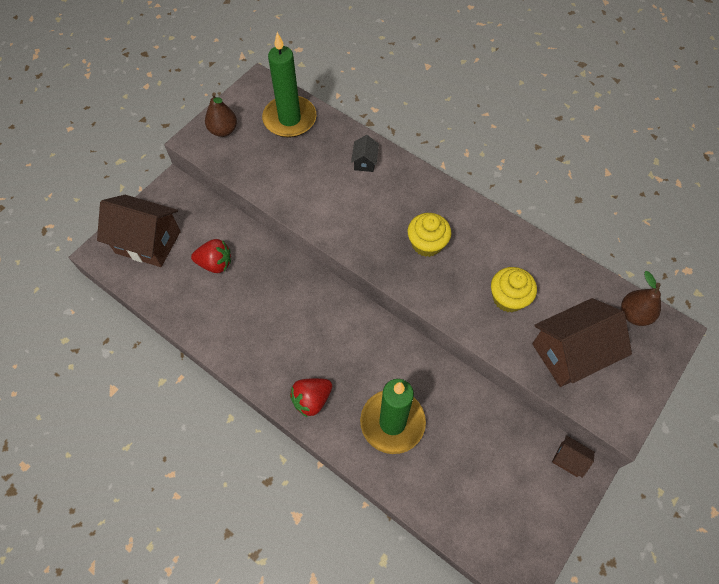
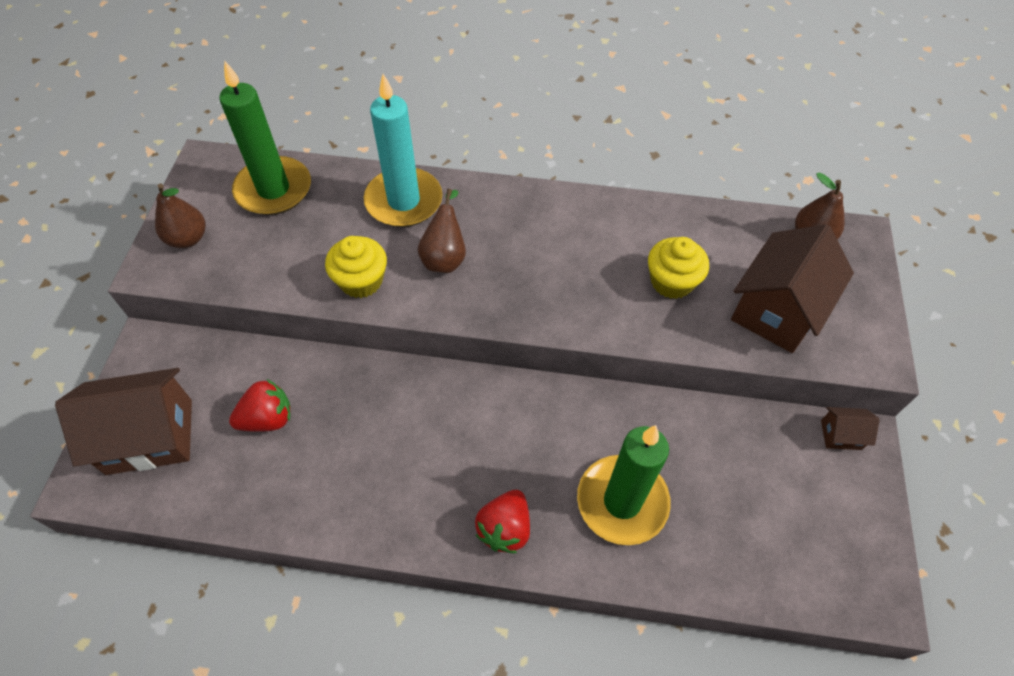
camera: 30 degrees left, 5 degrees down
black house [351,135,379,172] -> turquoise candle [363,74,442,227]
yellow cupcake [408,213,451,257] -> yellow cupcake moved to [325,236,387,298]
none -> brown pear [418,189,466,273]

